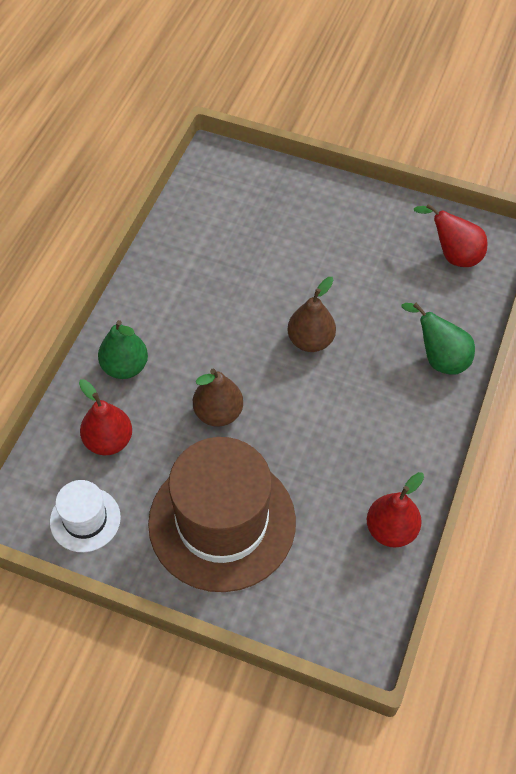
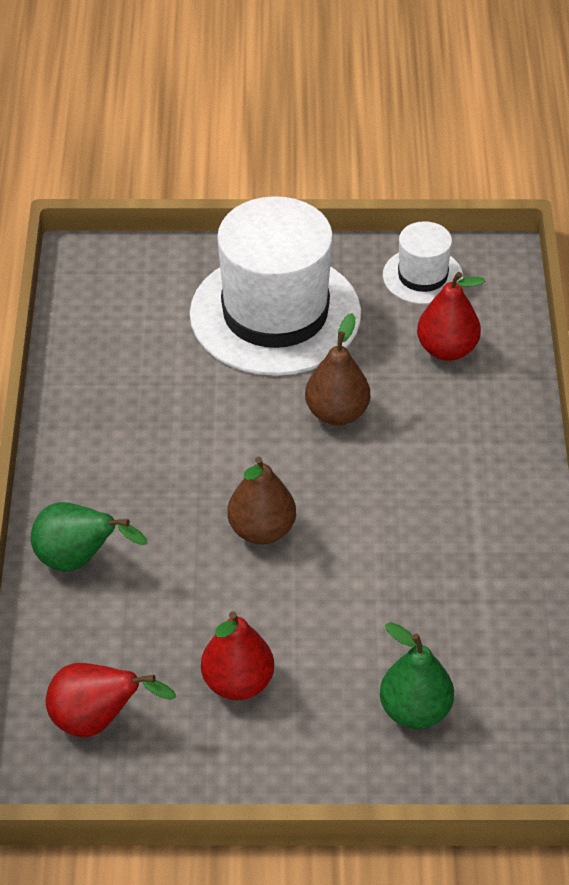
camera: 160 degrees right, 10 degrees down
green pear [98,320,148,379] -> green pear moved to [380,622,454,729]
brown hat [148,437,296,592] -> white hat [190,196,361,376]
red pear [367,472,424,548] -> red pear moved to [201,611,274,700]

